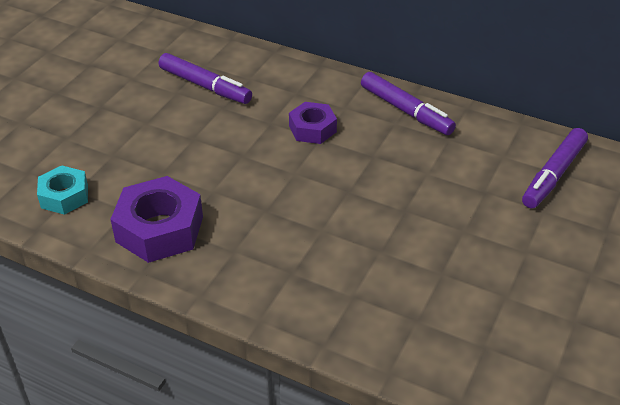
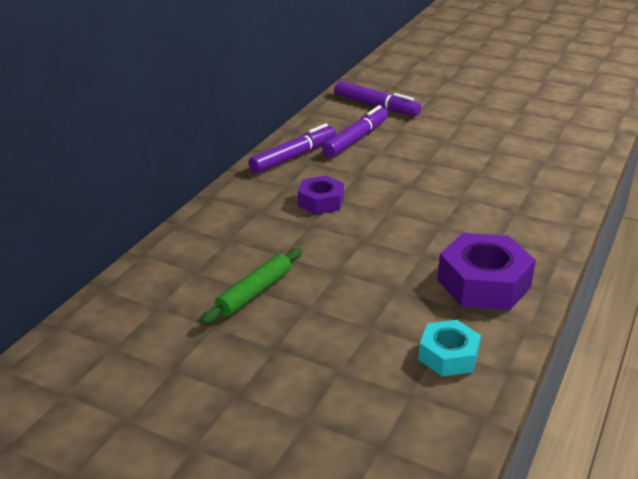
camera: 90 degrees left, 10 degrees down
purple marker [159,53,252,104] -> purple marker moved to [322,105,388,158]
none -> green rolling pin [201,248,302,324]

